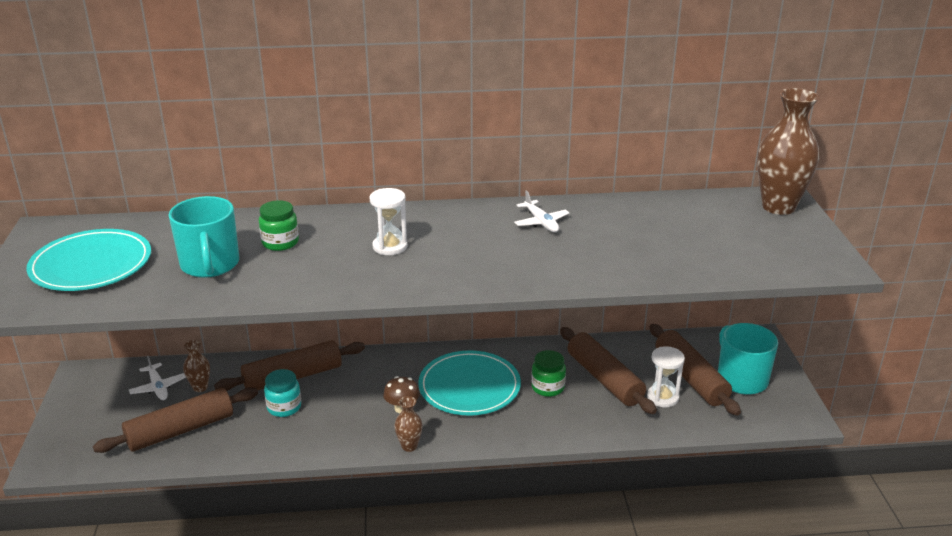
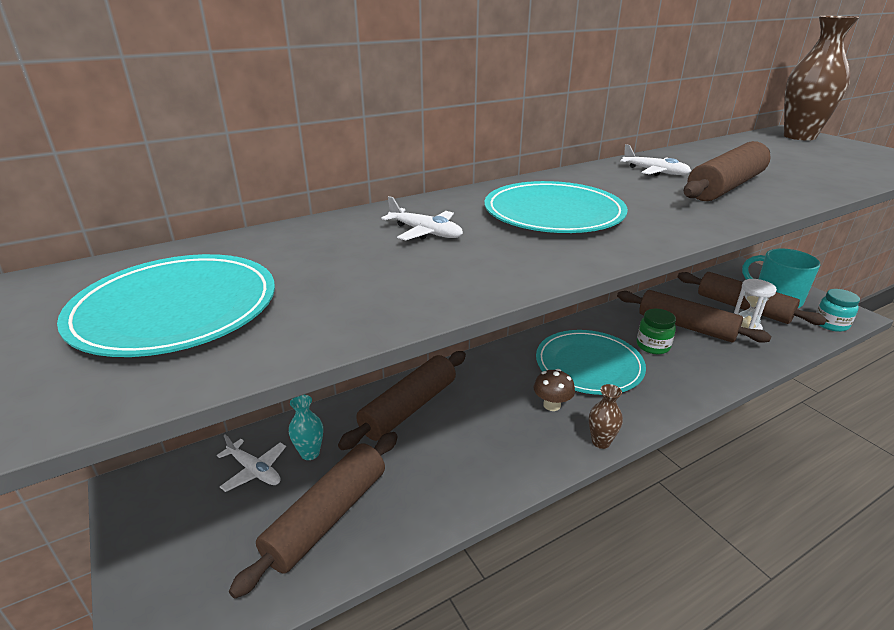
camera: 25 degrees left, 0 degrees up
turquoise mug [169,196,239,278] -> none
brown vase [183,340,210,392] -> turquoise vase [289,395,323,460]
green jar [259,200,299,251] -> white plane [382,196,463,240]
turquoise jar [264,369,301,417] -> turquoise jar moved to [816,289,860,332]
white hourglass [369,188,408,255] -> turquoise plate [484,181,628,233]
none -> brown rolling pin [684,141,771,201]

